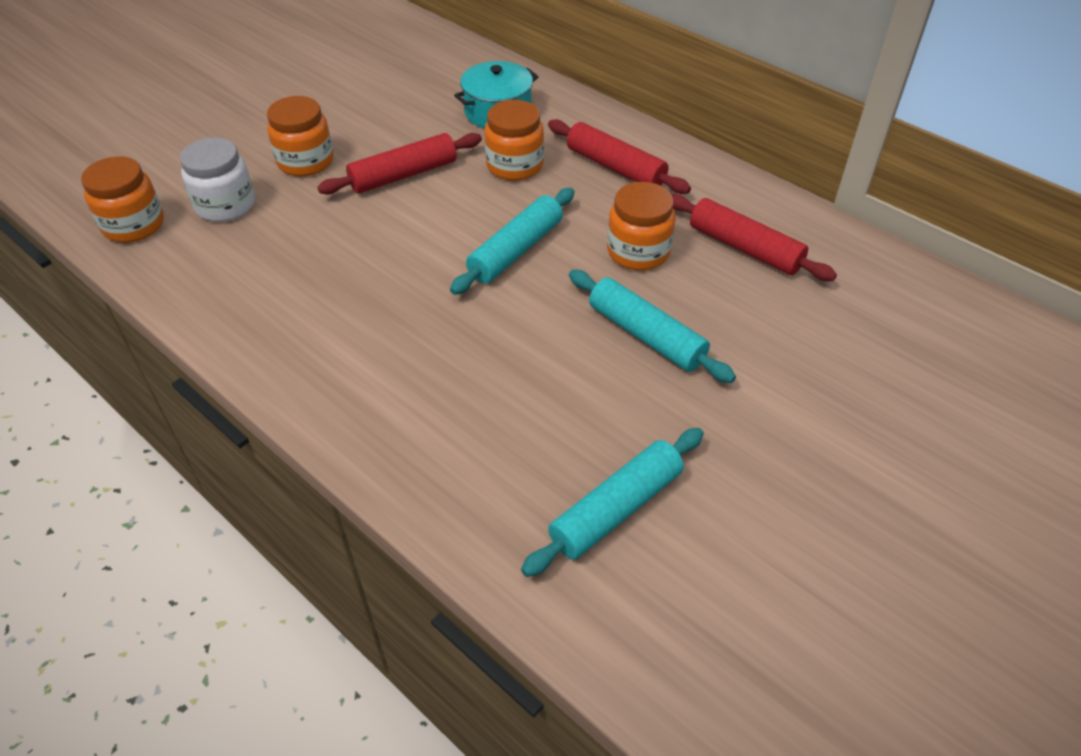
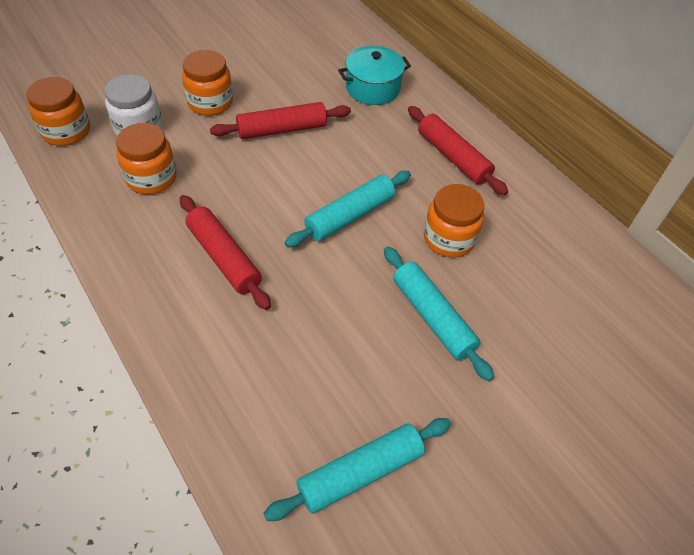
camera: 10 degrees right, 5 degrees up
orange jar [484,100,544,181] -> orange jar moved to [116,123,177,194]
red rolling pin [671,194,837,281] -> red rolling pin moved to [180,195,271,310]

